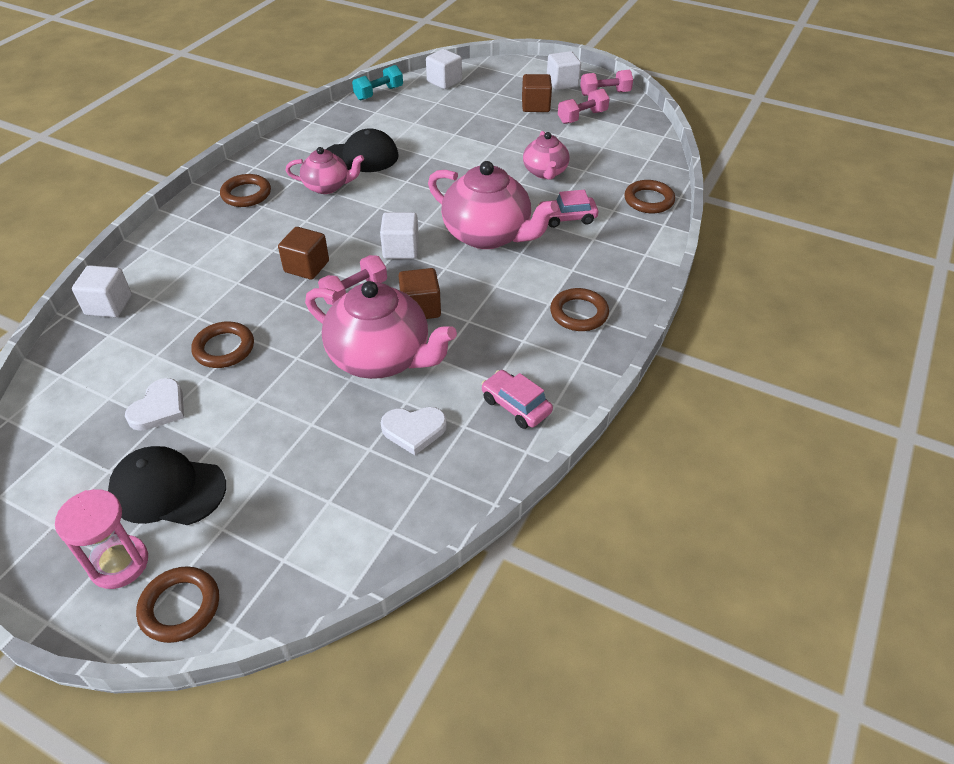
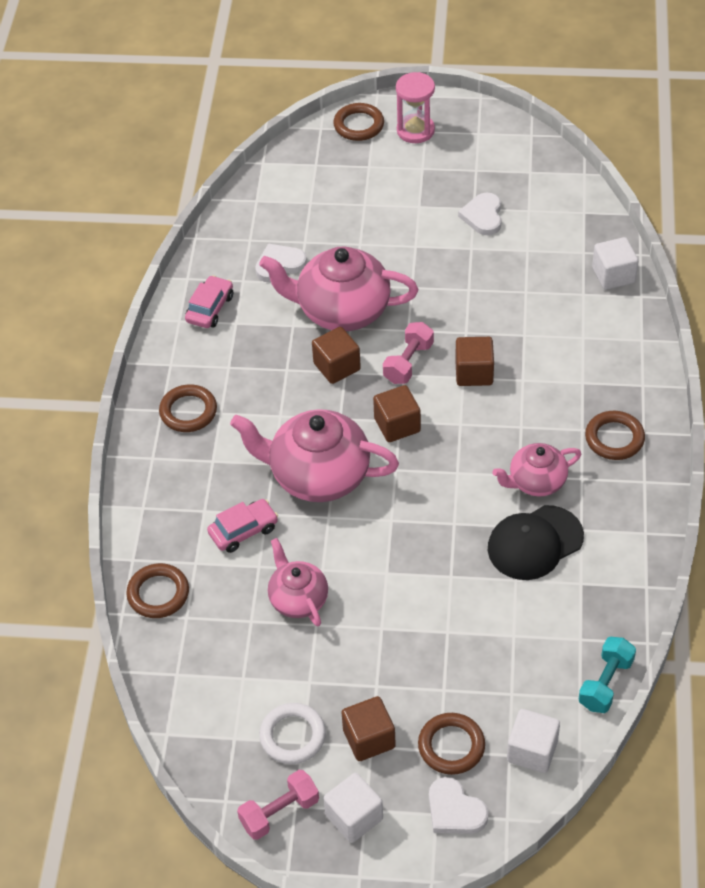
camera: 160 degrees right, 5 degrees up
black cap [108,446,226,525] -> none
brown ring [191,321,254,368] -> brown ring moved to [418,713,485,775]
white cube [380,212,419,259] -> brown cube [373,385,421,442]
pink car [481,370,553,429] -> pink car turned 90 degrees counterclockwise [185,275,233,328]
pink dumbbell [558,89,610,124] -> white ring [259,703,326,764]
none -> white heart [429,777,488,834]

